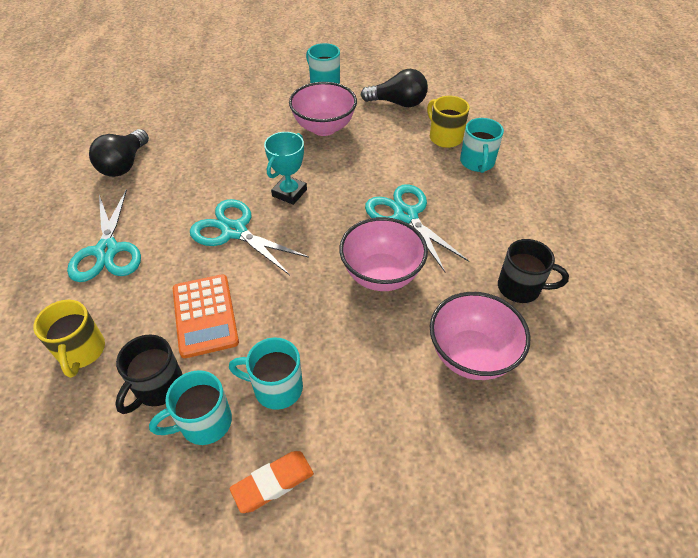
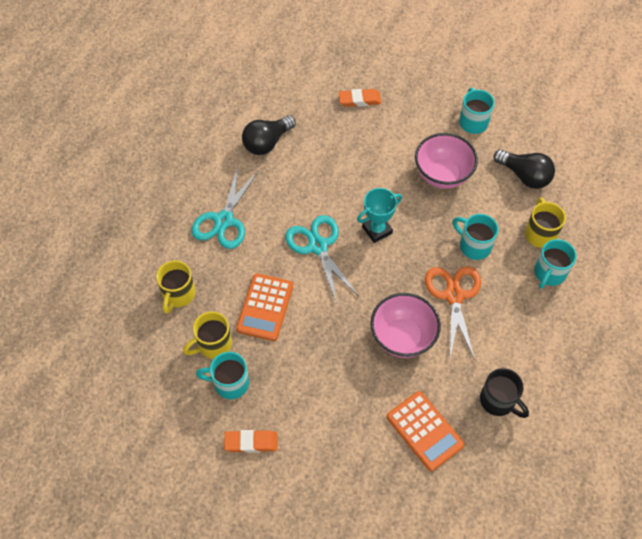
camera: 30 degrees right, 10 degrees up
black mug [115,334,183,414] -> yellow mug [183,312,232,359]
turquoise mug [229,338,303,410] -> turquoise mug moved to [453,214,498,260]
turquoise scissors [365,184,469,272] -> orange scissors [425,267,481,360]
pink bowl [430,292,530,380] -> orange calculator [387,391,465,471]
none -> orange eraser [339,89,381,107]

